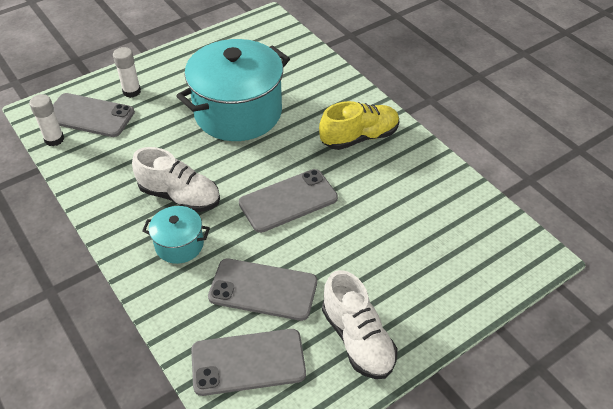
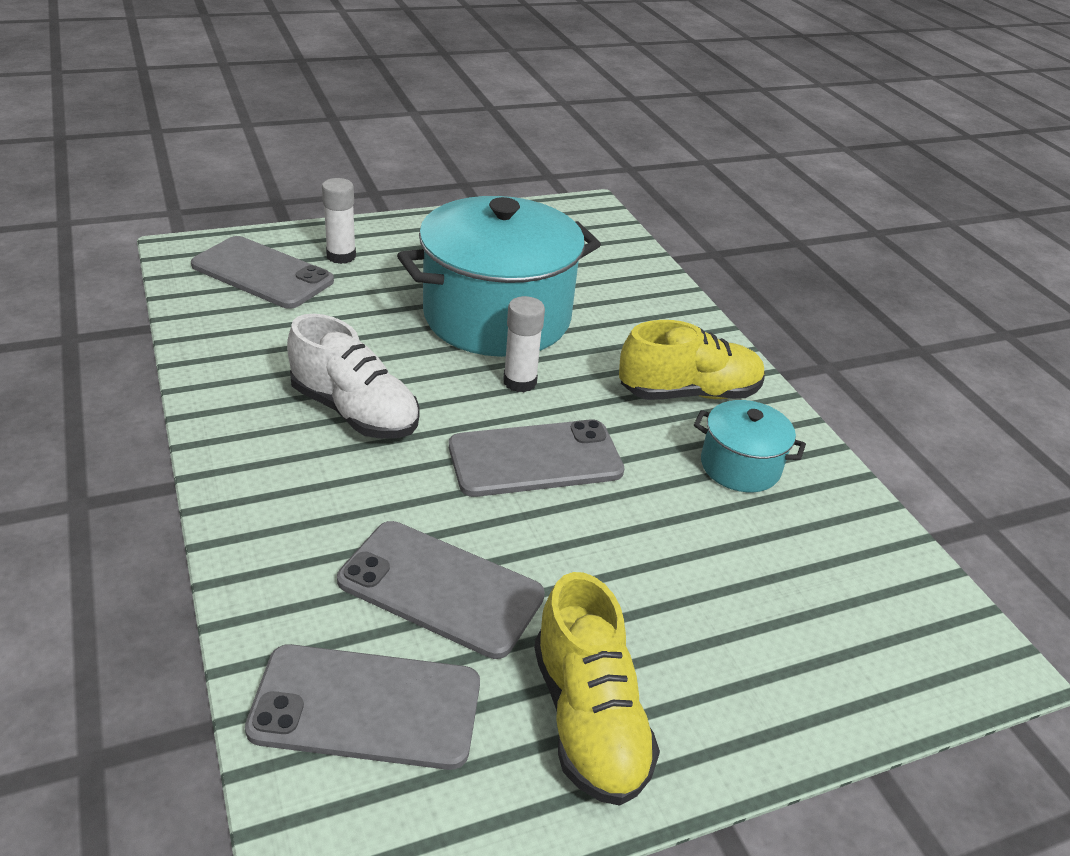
camera: 10 degrees right, 10 degrees down
white glue stick [29,94,64,146] -> white glue stick moved to [503,296,545,392]
turquoise pot [142,206,210,264] -> turquoise pot moved to [694,400,806,492]
white shoe [322,270,398,379] -> yellow shoe [534,572,660,806]

